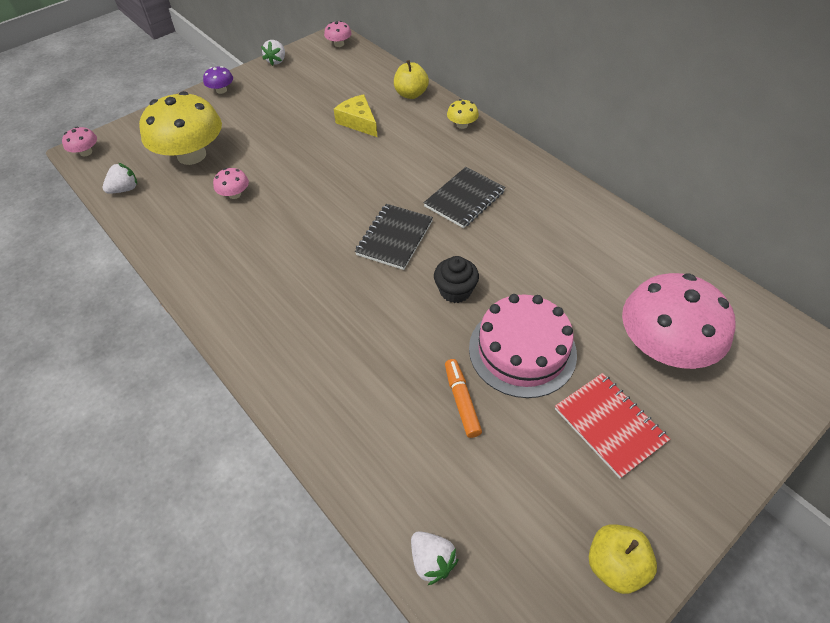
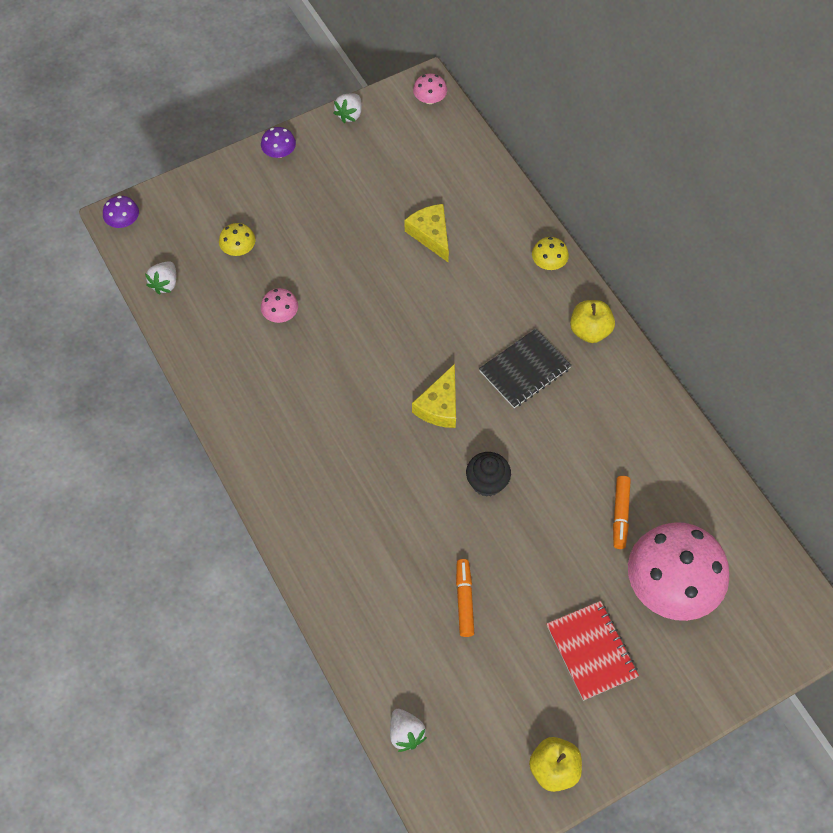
camera: 10 degrees right, 10 degrees up
pink mushroom [62,127,97,156] -> purple mushroom [103,196,139,228]
white strawberry [103,163,137,194] -> white strawberry turned 135 degrees clockwise [145,261,176,295]
yellow mushroom [139,91,222,165] -> yellow mushroom [219,223,255,256], size x0.42
black notebook [355,204,433,270] -> yellow cheese [412,364,456,428]
yellow apple [394,60,429,99] -> yellow apple moved to [570,300,615,343]
pink cake [469,294,577,398] -> none
none -> orange marker [613,476,631,549]

